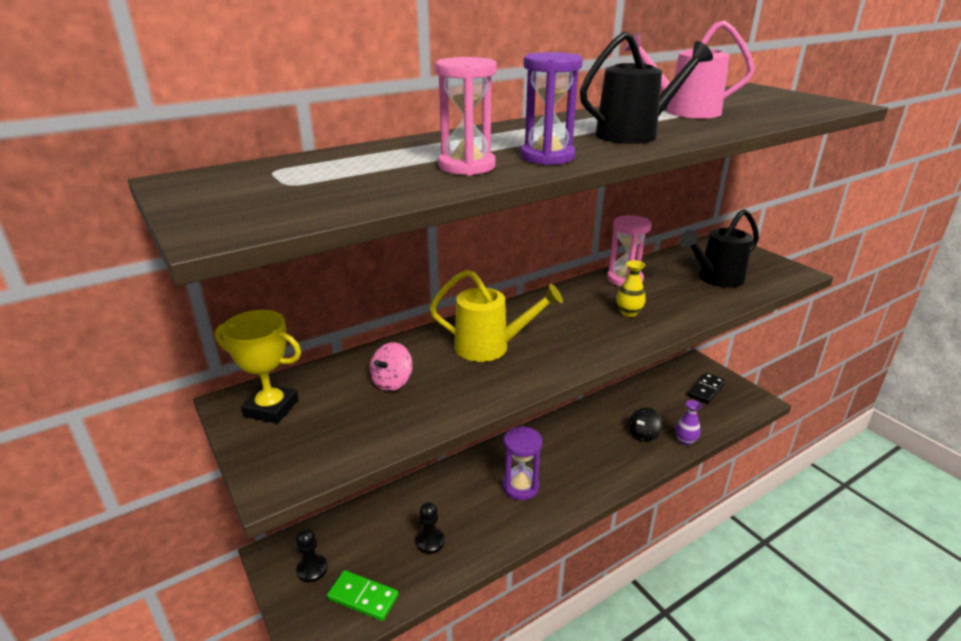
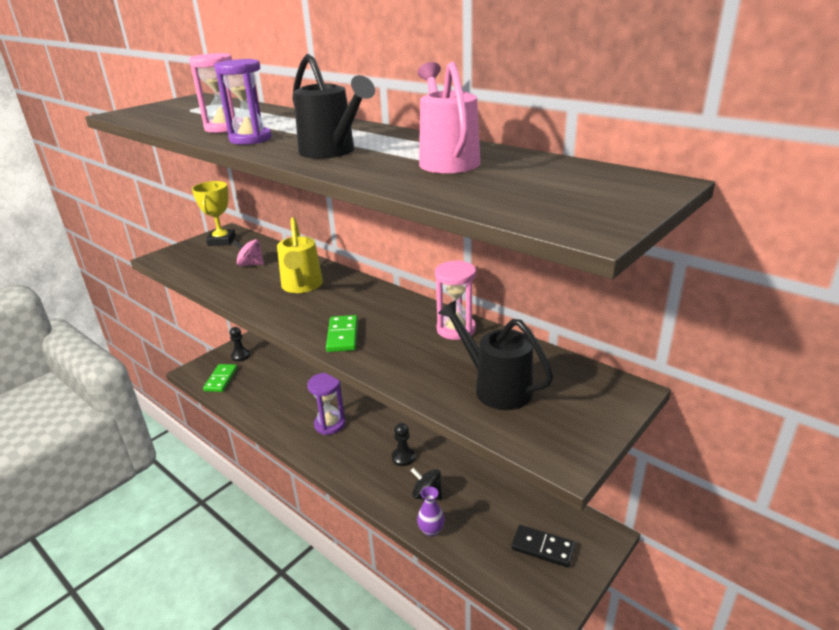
camera: 75 degrees right, 0 degrees up
black pawn [416,502,445,554] -> black pawn moved to [392,423,415,466]
yellow vase [617,260,646,317] -> none
none -> green domino [326,315,358,352]

